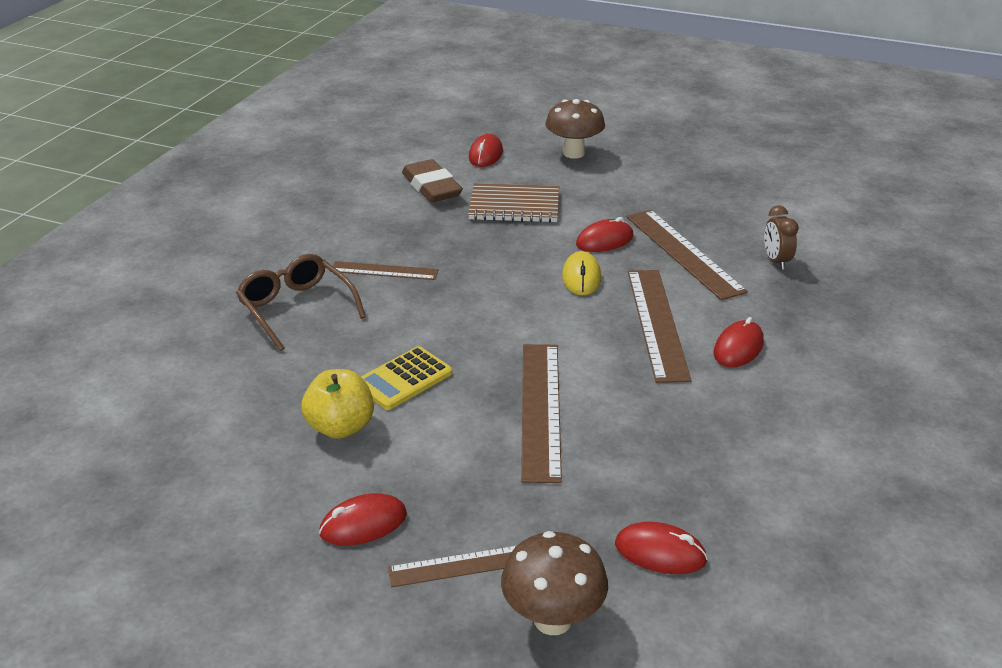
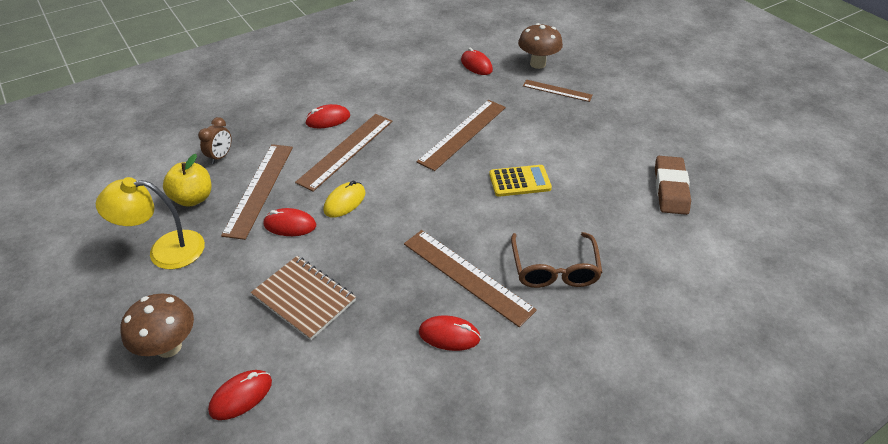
camera: 145 degrees left, 10 degrees up
yellow apple [301,369,374,439] -> yellow apple moved to [163,154,211,207]
red mouse [319,493,407,546] -> red mouse moved to [419,315,481,351]
brown ruler [330,261,439,280] -> brown ruler [404,230,537,327], size x1.67
brown eraser [402,159,463,203] -> brown eraser moved to [655,156,691,215]
none -> yellow lamp [96,177,205,269]

